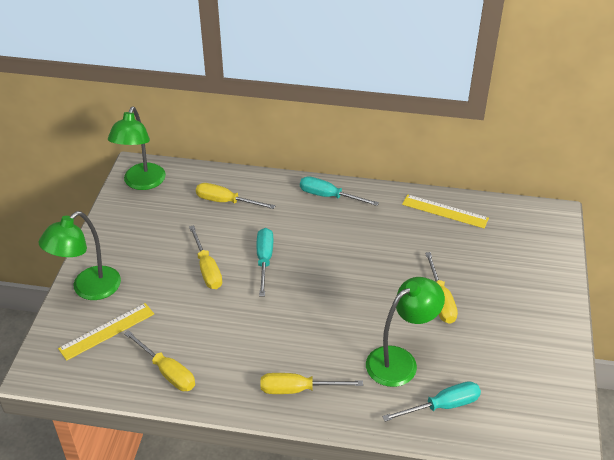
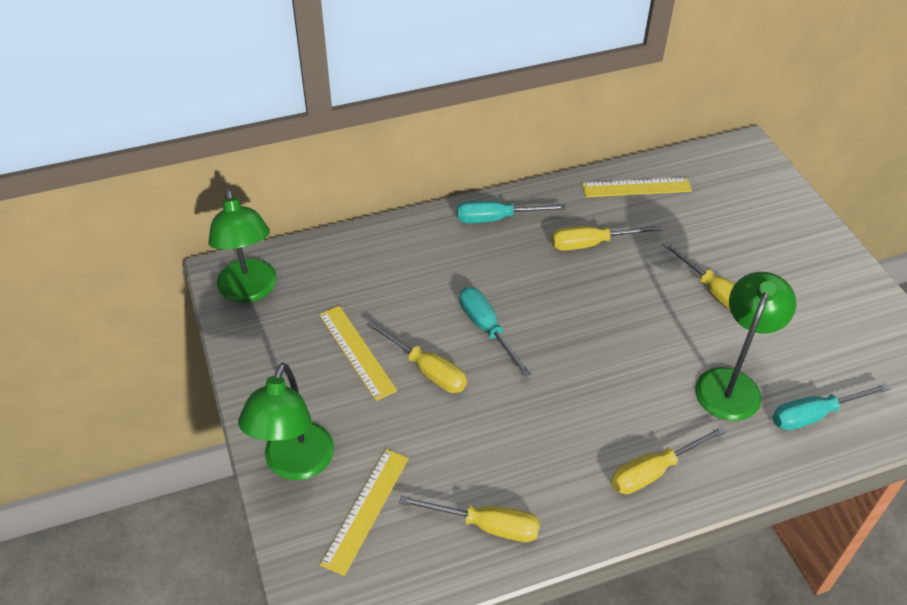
camera: 30 degrees left, 5 degrees up
yellow screwdriver [196,183,275,209] -> yellow screwdriver moved to [551,225,662,251]
turquoise screwdriver [382,381,481,422] -> turquoise screwdriver turned 150 degrees counterclockwise [773,383,890,430]
none -> yellow ruler [319,306,397,401]

